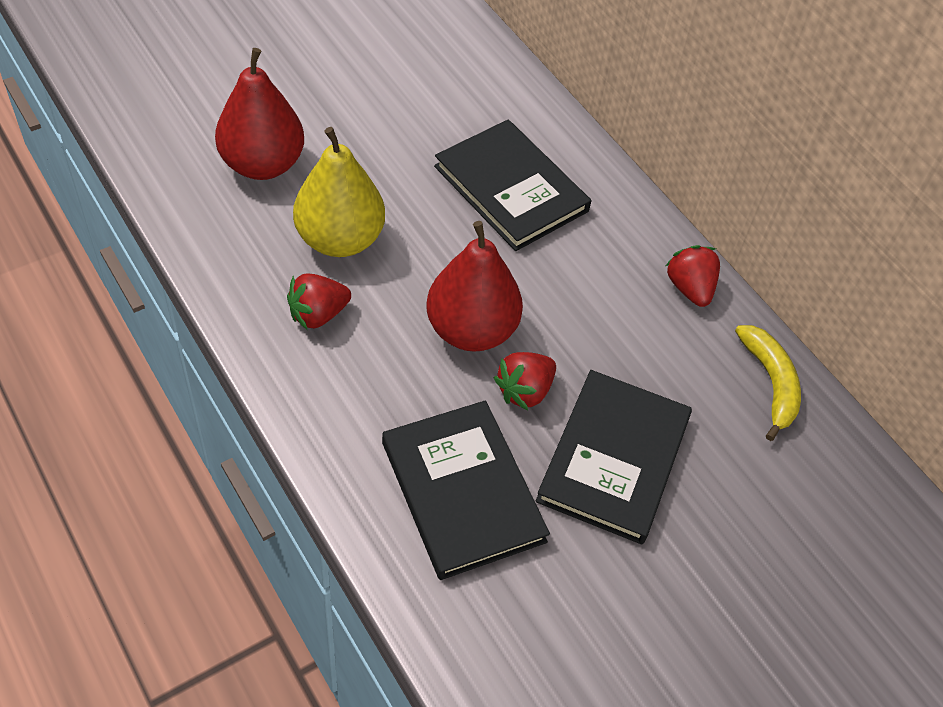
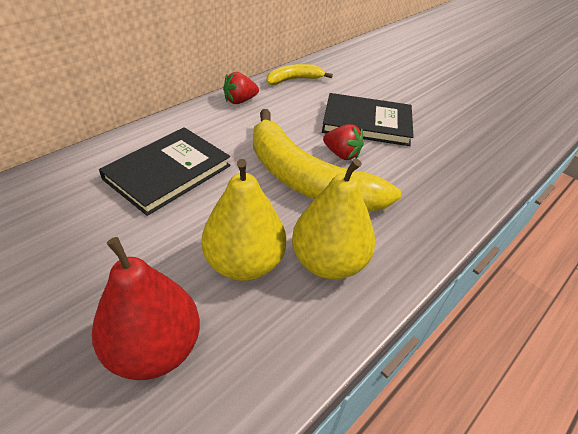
camera: 100 degrees left, 10 degrees down
red strawberry [287,274,351,330] -> yellow pear [292,159,375,280]
black book [382,401,550,580] -> none
red pear [427,221,523,352] -> yellow banana [253,109,401,212]

